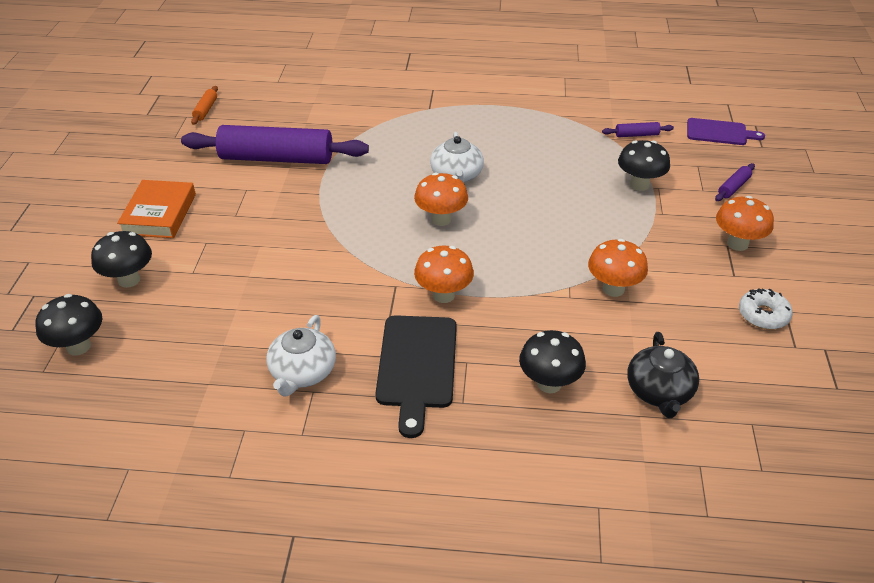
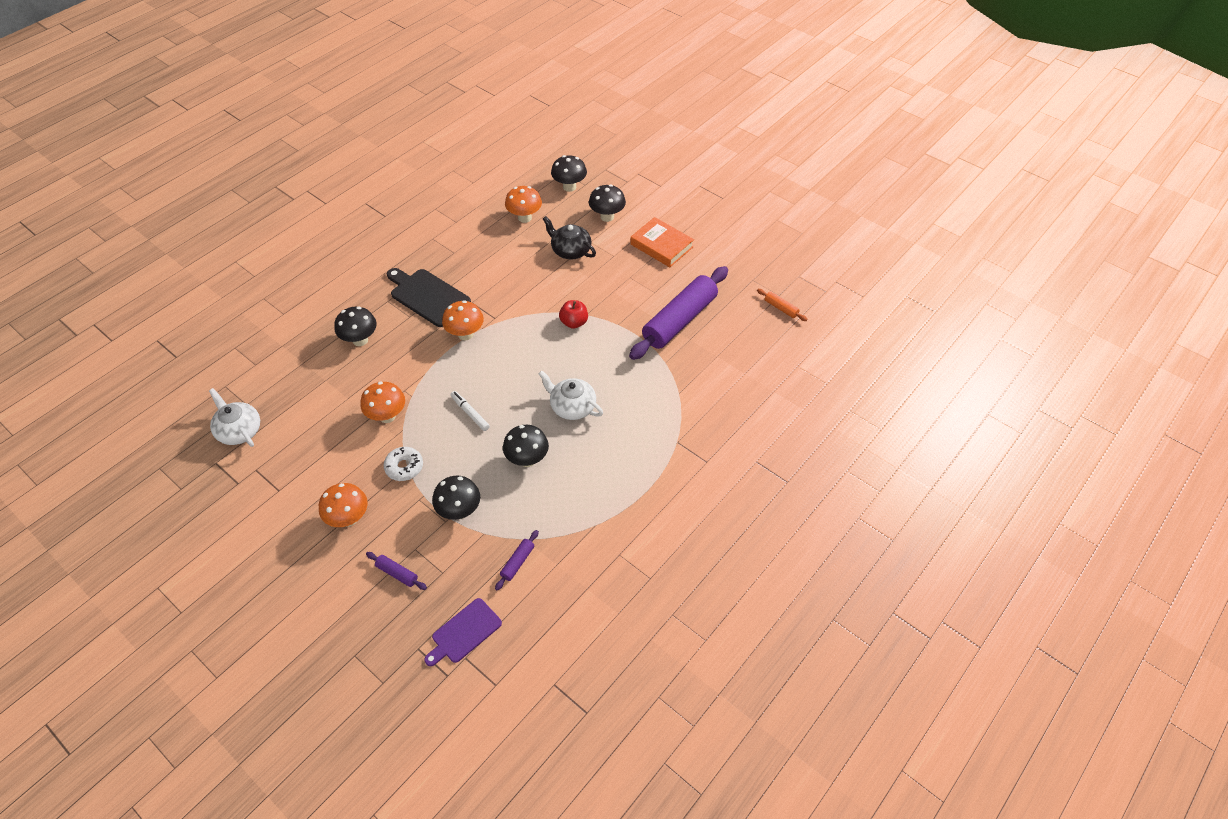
camera: 125 degrees right, 10 degrees up
white teapot [266,315,336,397] -> white teapot moved to [209,388,260,447]
orange mushroom [414,173,468,226] -> orange mushroom moved to [505,186,542,223]
black teapot [627,332,699,418] -> black teapot moved to [543,216,596,260]
purple rolling pin [715,163,755,201] -> purple rolling pin turned 45 degrees counterclockwise [366,552,427,590]
white donut [739,288,793,329] -> white donut moved to [383,447,423,481]
none -> white marker [450,391,490,431]
none -> black mushroom [503,425,549,467]
none -> red apple [559,300,588,329]

